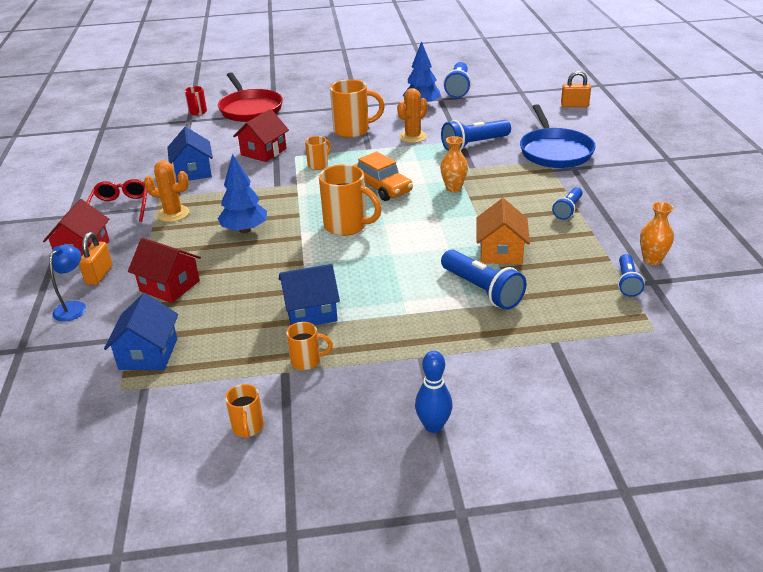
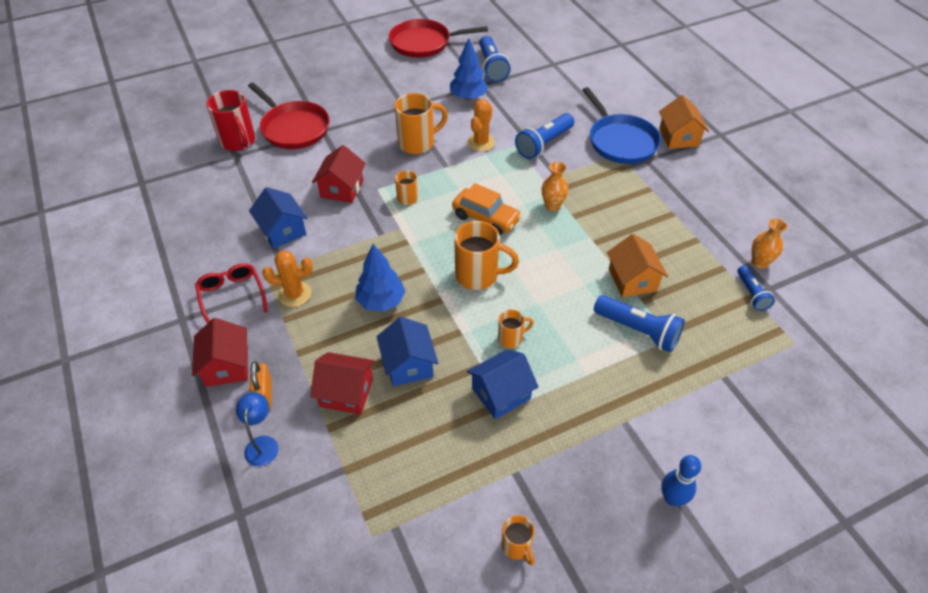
camera: 20 degrees left, 15 degrees up
blue house [104,293,178,370] -> blue house moved to [377,317,438,386]
red mug [185,86,207,116] -> red mug [206,90,255,151], size x1.84
orange mug [286,322,333,370] -> orange mug moved to [498,310,534,348]
blue flashlight [552,187,583,220] -> none
orange padlock [561,71,591,107] -> none
none -> red pan [389,19,488,58]
none -> orange house [659,95,709,149]

